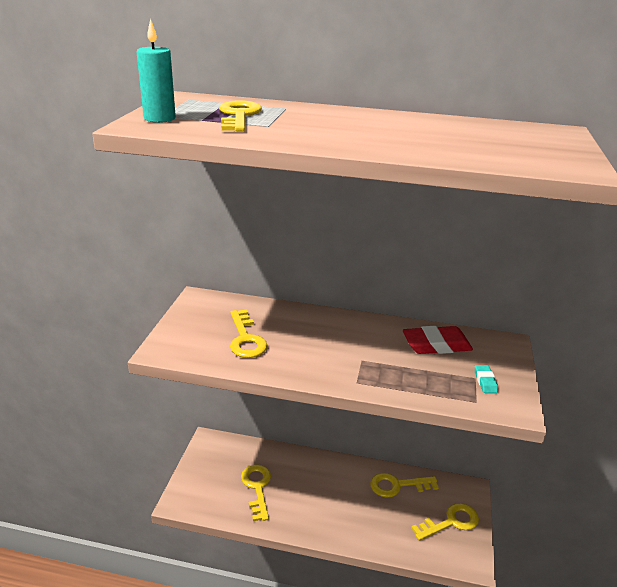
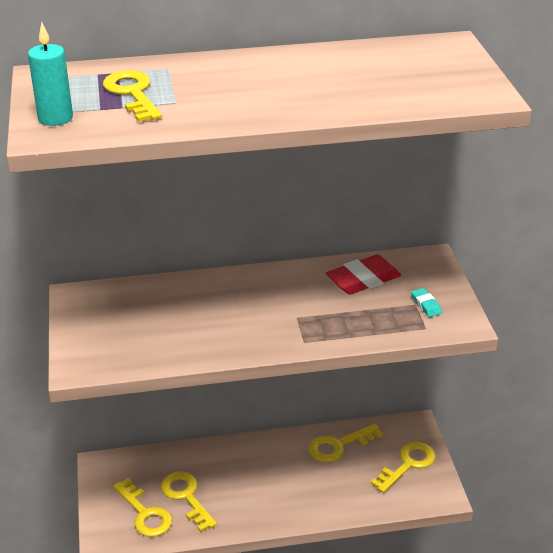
camera: 20 degrees left, 5 degrees up
yellow key [230,309,267,358] -> yellow key moved to [113,478,172,537]

